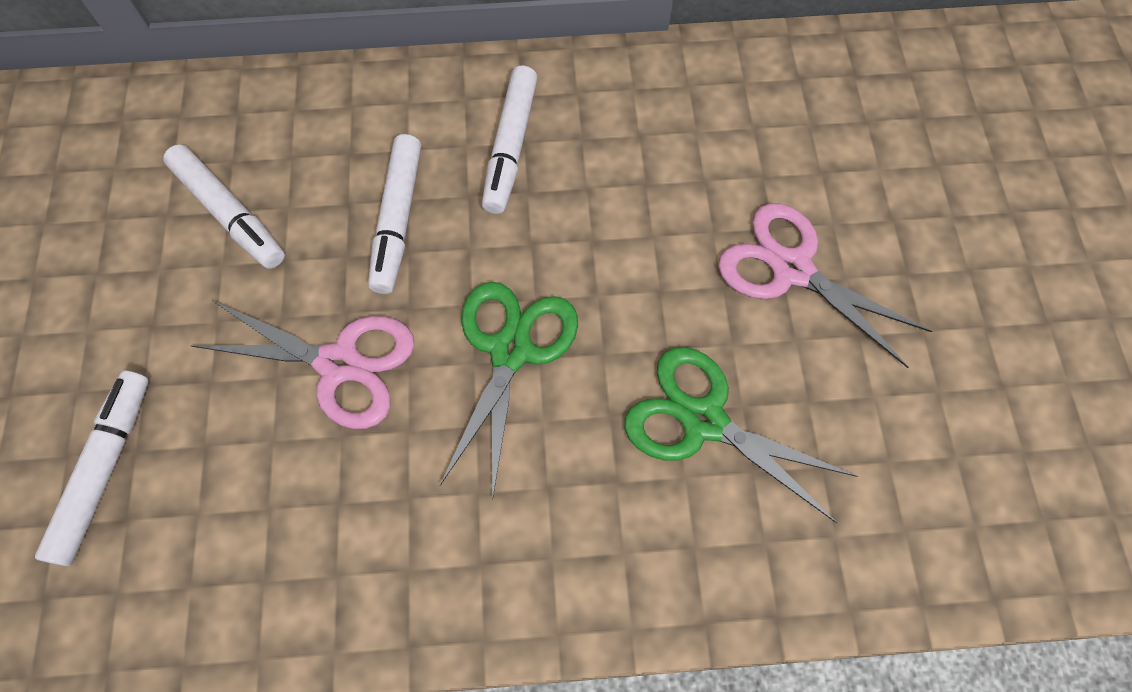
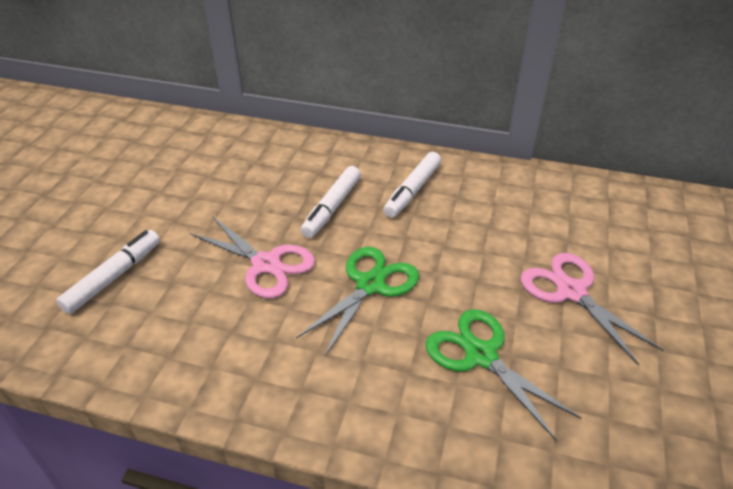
camera: 20 degrees right, 25 degrees down
white marker [163,144,285,269] -> none

